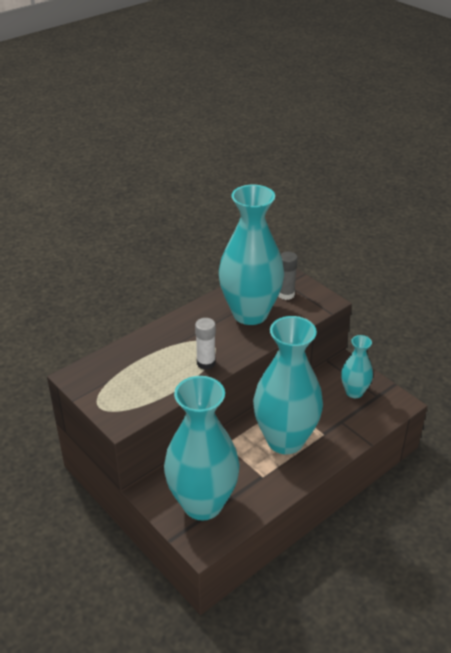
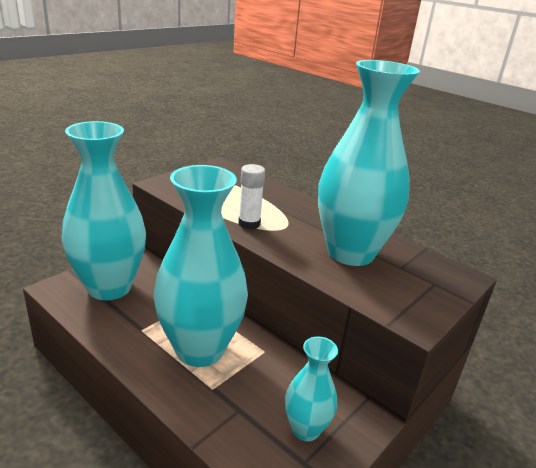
camera: 80 degrees right, 10 degrees down
grey glue stick [278,252,298,300] -> none

